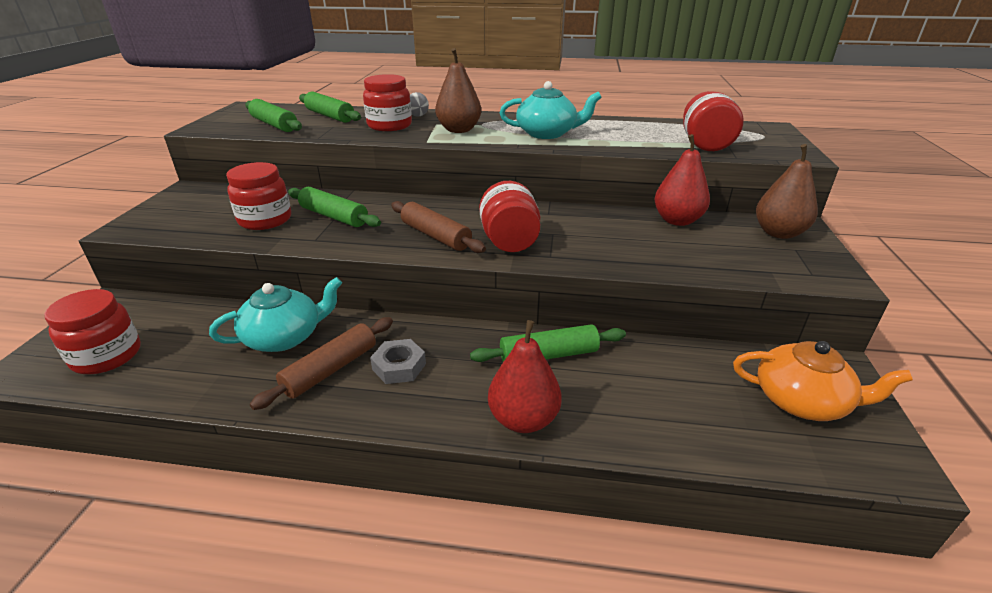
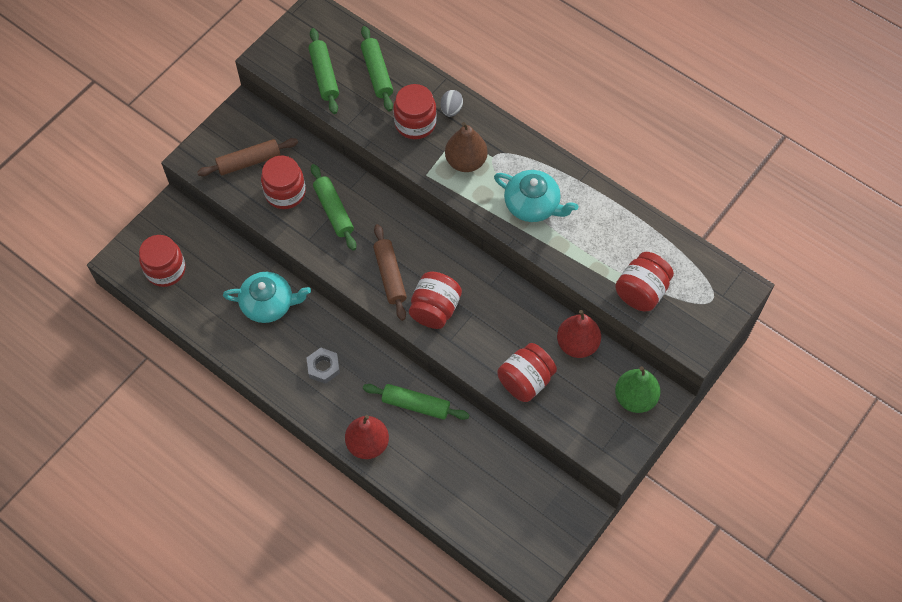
camera: 30 degrees right, 30 degrees up
brown rolling pin [250,317,393,410] -> brown rolling pin moved to [197,138,298,176]
orange teapot [733,341,913,421] -> none
brown pear [756,144,818,239] -> green pear [615,366,660,413]
none -> red jar [497,343,557,402]

